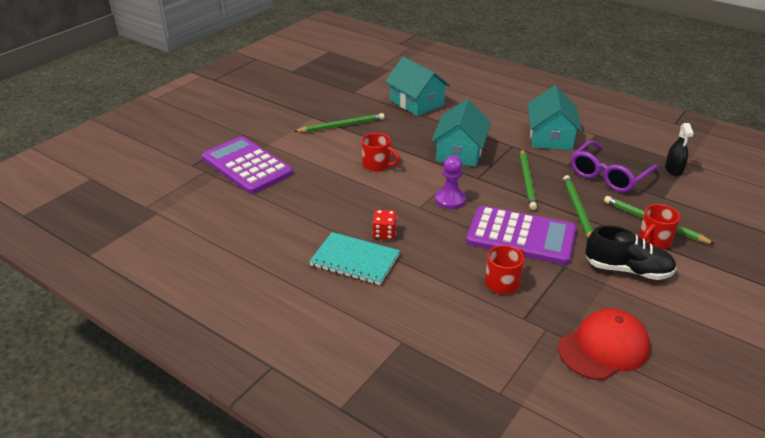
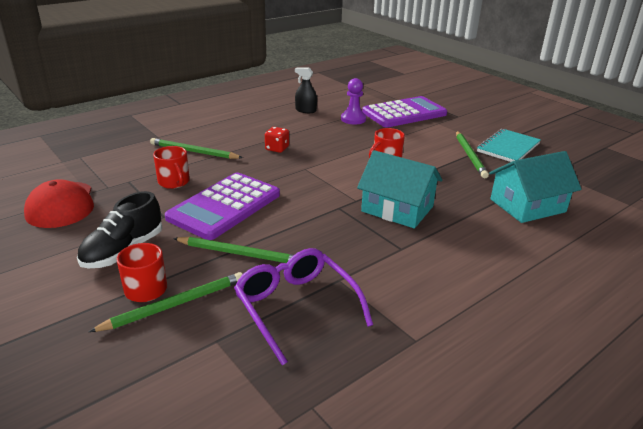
camera: 105 degrees right, 5 degrees down
turquoise notebook [309,232,400,285] -> turquoise notebook moved to [477,129,541,162]
purple pawn [435,156,466,209] -> purple pawn moved to [341,78,366,124]
green pencil [520,149,537,210] -> green pencil moved to [150,138,243,159]
turquoise house [528,86,582,150] -> none
black spray bottle [665,123,694,176] -> black spray bottle moved to [295,67,317,113]

